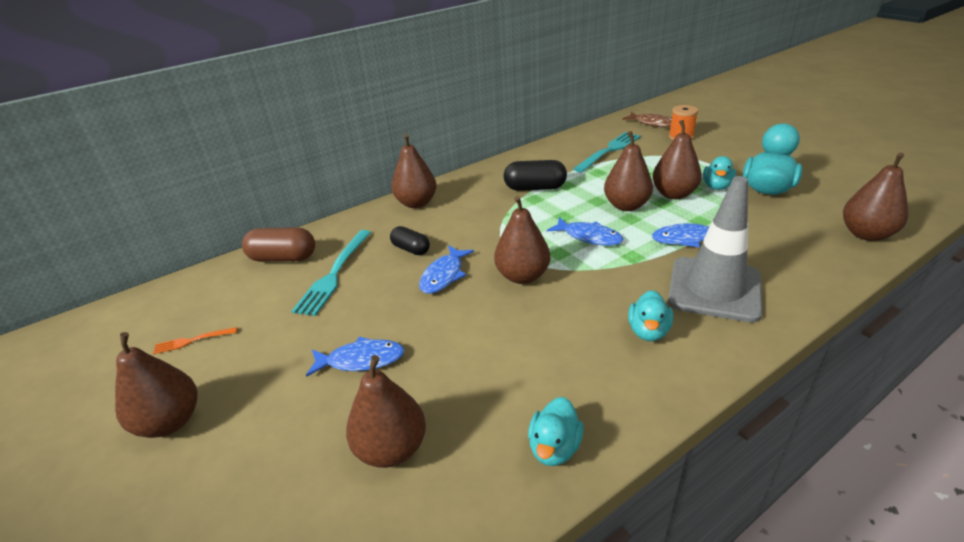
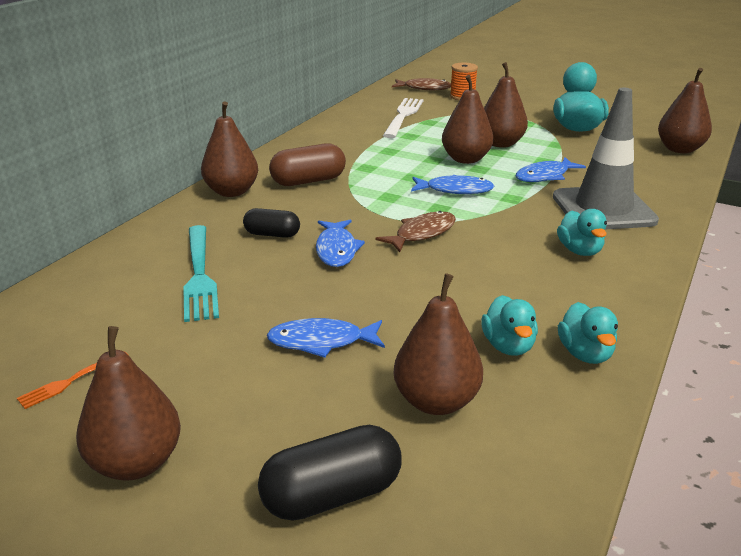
camera: 30 degrees left, 5 degrees down
brown capsule [242,227,315,262] -> brown capsule moved to [269,143,346,186]
blue fish [306,336,405,377] -> blue fish turned 150 degrees counterclockwise [267,318,385,358]
brown pear [494,196,550,284] -> brown fish [375,211,456,252]
black capsule [503,160,567,191] -> black capsule moved to [258,425,401,521]
turquoise fork [573,132,641,173] -> white fork [383,98,423,138]
turquoise duck [703,156,736,190] -> turquoise duck moved to [481,295,538,356]

